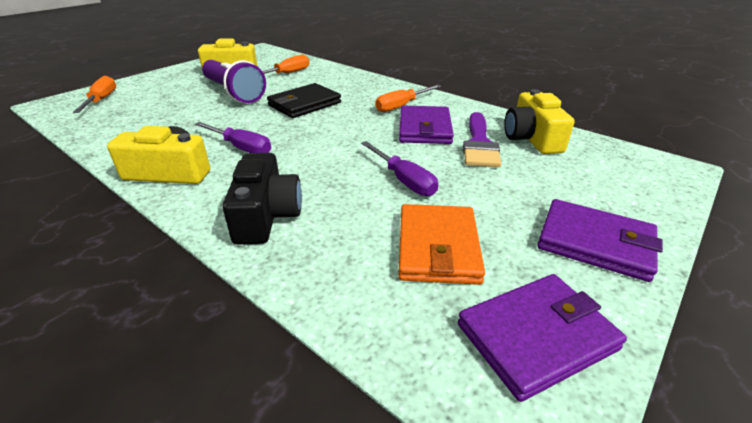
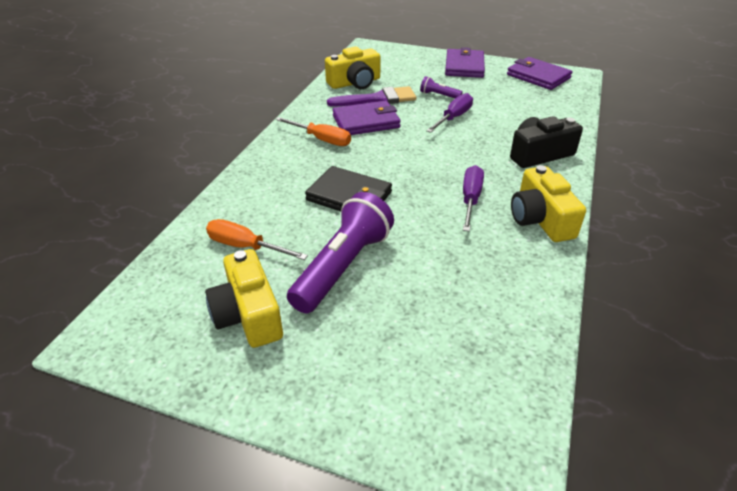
camera: 110 degrees left, 5 degrees up
orange screwdriver [72,76,116,113] -> none
orange wallet [399,204,485,285] -> none
none -> purple flashlight [420,76,463,98]

